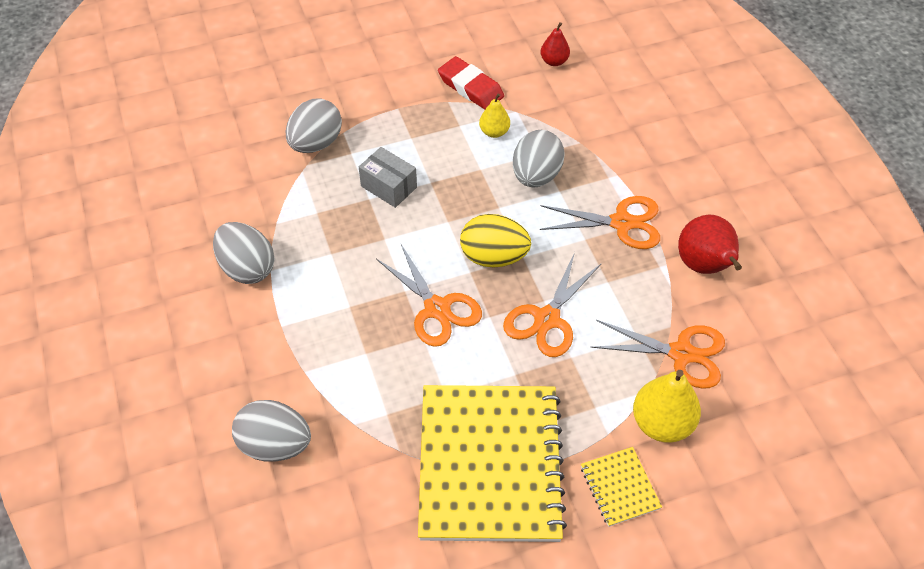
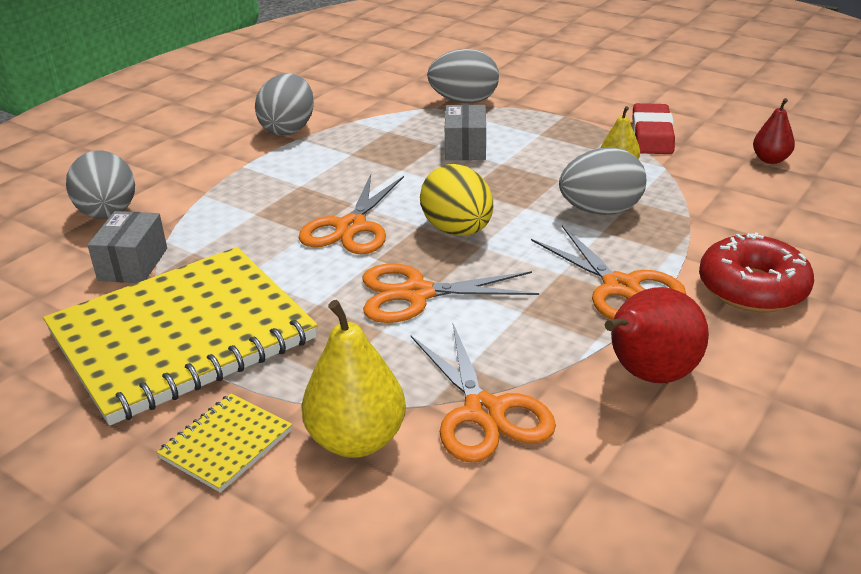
camera: 55 degrees right, 20 degrees down
none -> grey box [87,211,167,283]
none -> red donut [699,232,814,312]

